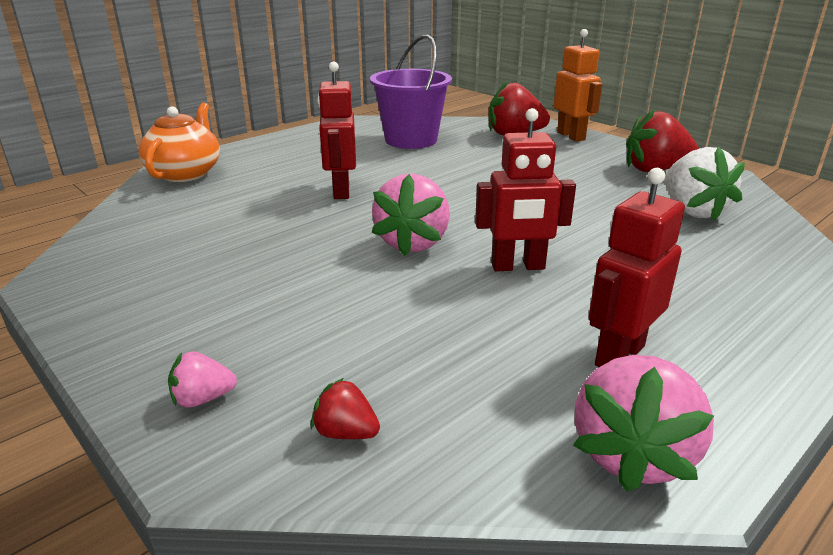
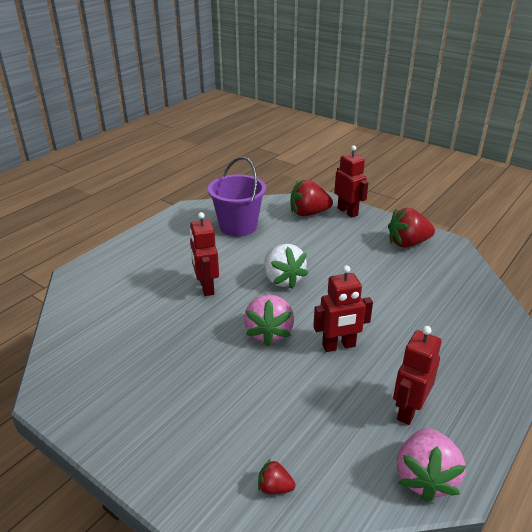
camera: 10 degrees left, 5 degrees up
orange teapot [139,102,220,182] -> none
pink strawberry [168,351,237,408] -> none
orange robot [554,29,602,142] -> red robot [334,145,368,217]
white strawberry [665,147,745,221] -> white strawberry moved to [264,244,308,289]

